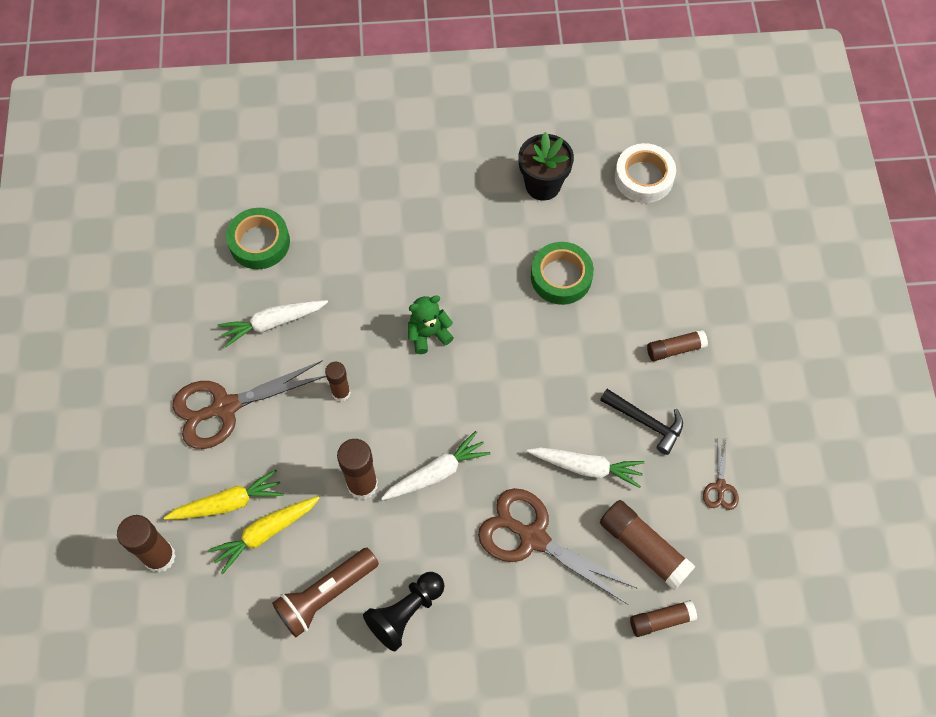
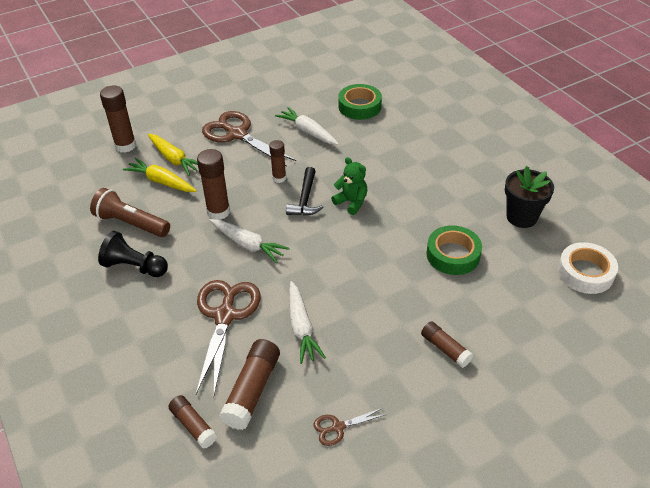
camera: 65 degrees right, 20 degrees down
black hammer [600,389,683,455] -> black hammer moved to [286,167,324,216]

